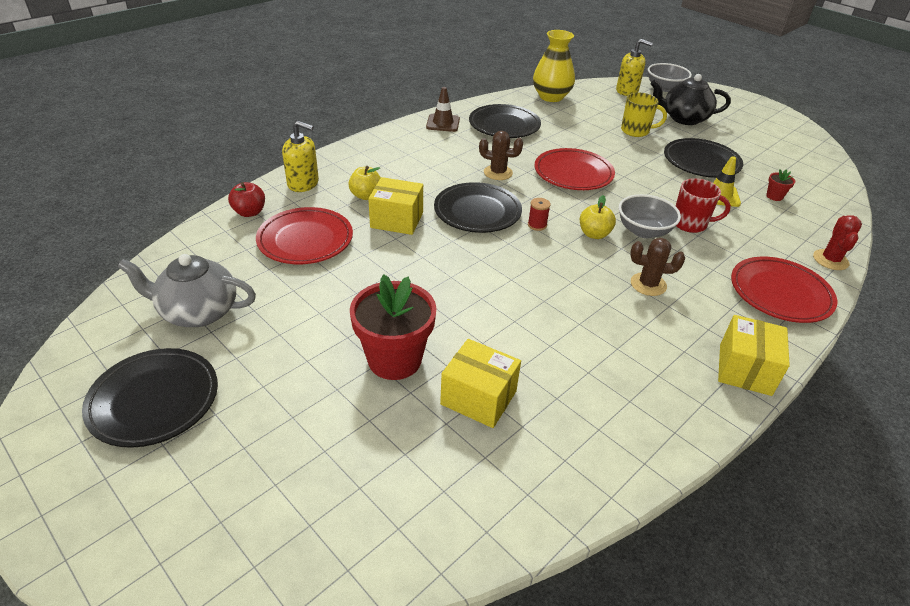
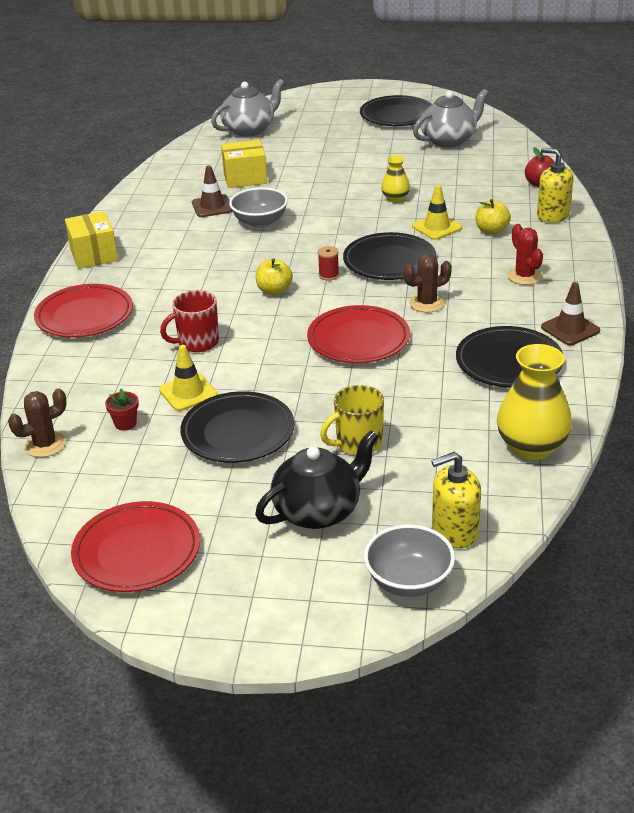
camera: 145 degrees right, 5 degrees down
red plate [256,207,353,264] -> red plate moved to [71,501,200,592]
yellow soap dispenser [282,121,319,192] -> yellow soap dispenser turned 60 degrees clockwise [537,147,573,223]
red flower pot [350,274,437,380] -> none
yellow box [368,177,423,235] -> yellow traffic cone [412,185,462,240]
grey bowl [619,194,681,238] -> grey bowl moved to [229,187,288,228]
brown cactus [630,238,685,296] -> brown cactus moved to [8,388,67,457]
red cactus [813,215,862,270] -> red cactus moved to [507,224,543,285]
none -> brown traffic cone [192,165,233,217]
none -> grey teapot [211,79,285,137]
none -> yellow vase [381,155,410,203]

